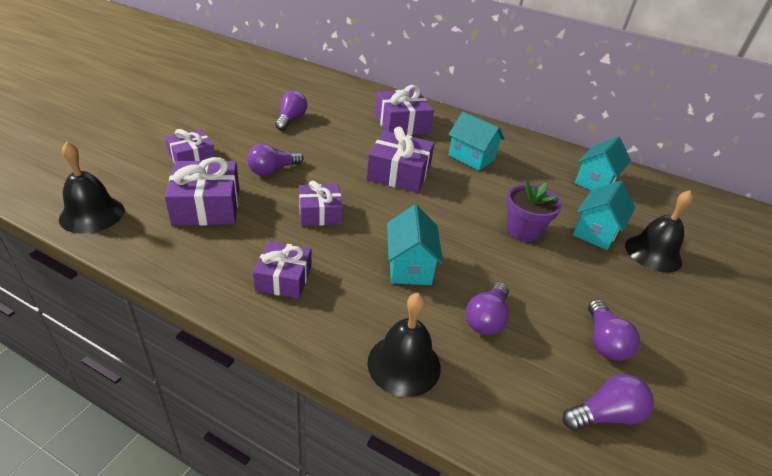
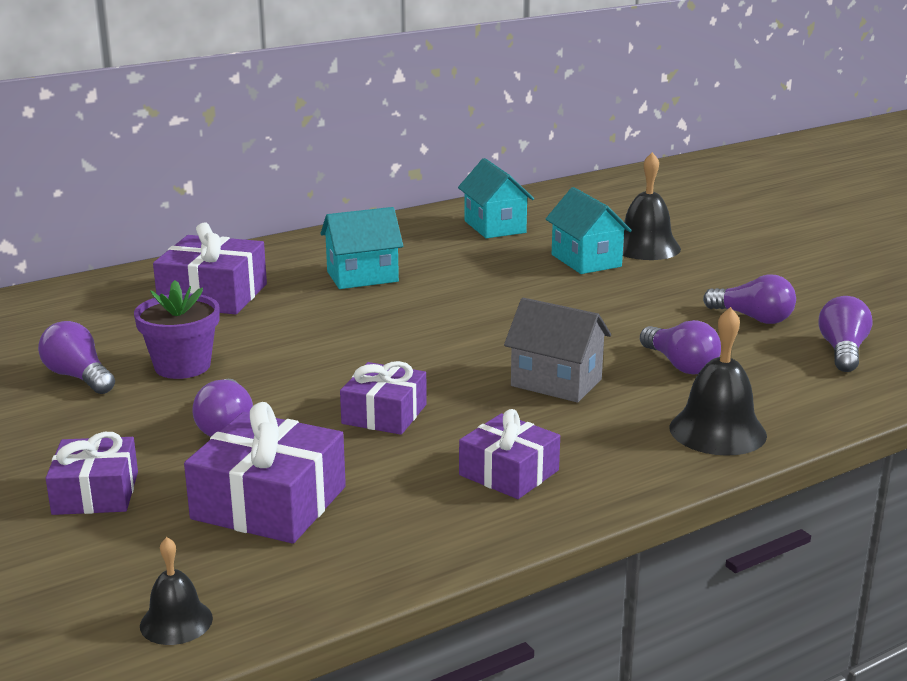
camera: 55 degrees left, 15 degrees down
black bell [59,141,125,233] -> black bell [140,537,213,645], size x0.58
purple gift [367,127,435,193] -> none
turquoise house [387,205,443,285] -> grey house [504,298,611,403]
purple flower pot [506,180,562,242] -> purple flower pot moved to [134,280,220,379]

